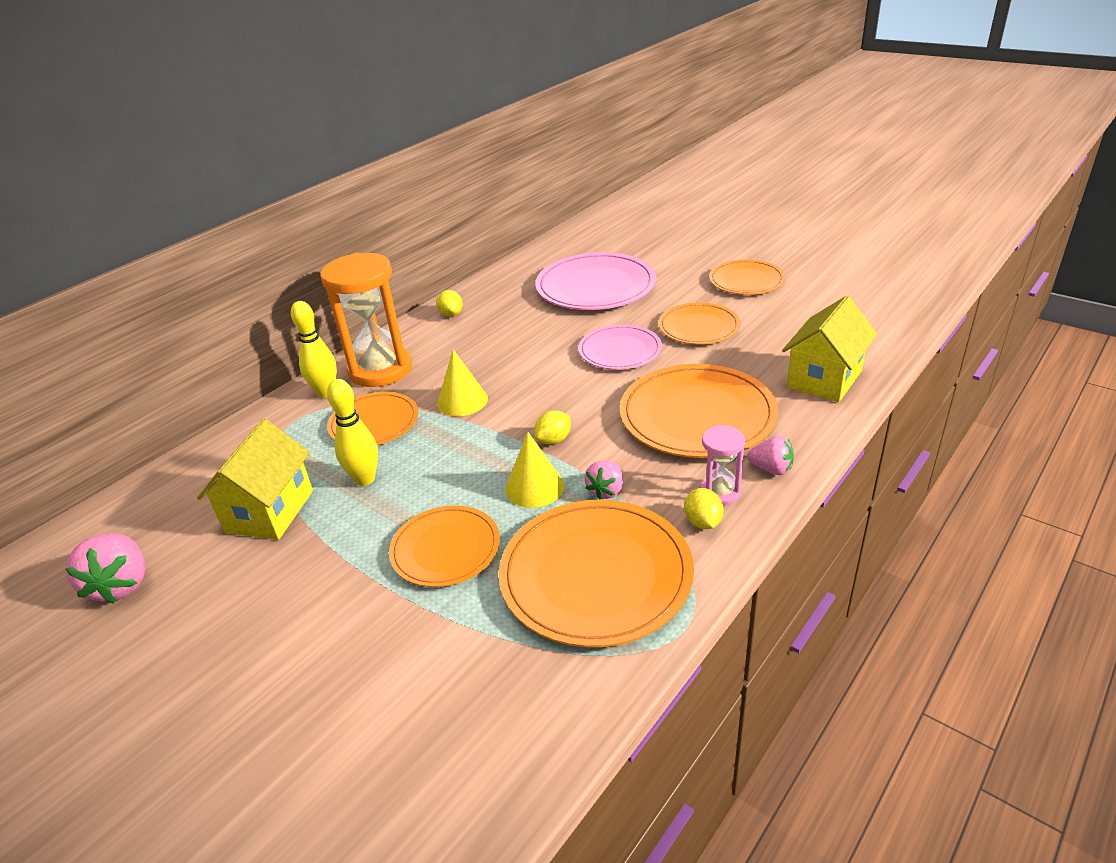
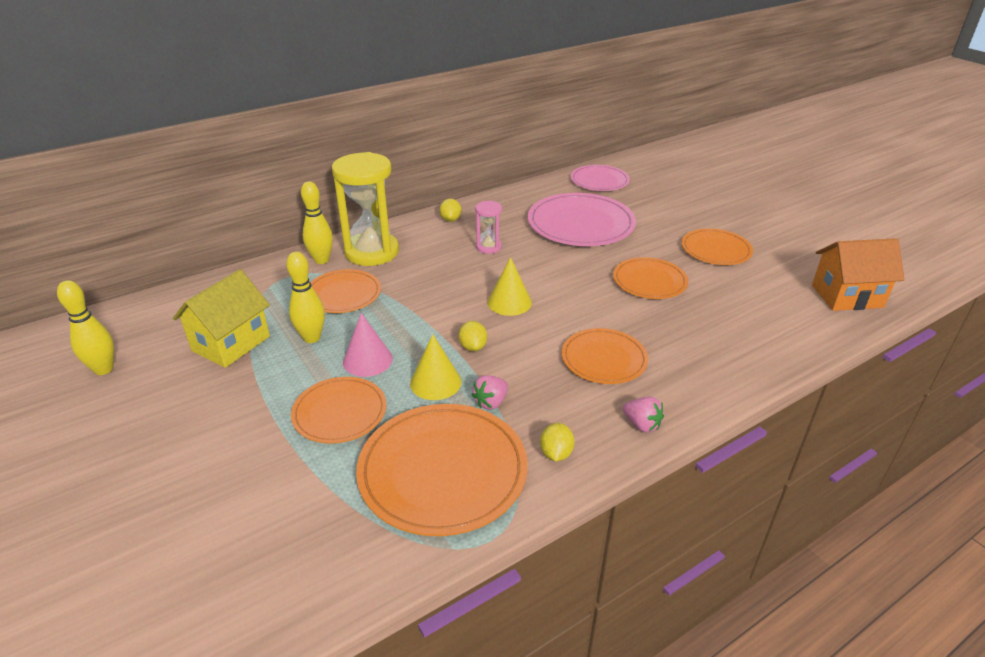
camera: 15 degrees right, 0 degrees up
pink strawberry [66,533,146,604] -> yellow bowling pin [57,280,114,375]
orange hourglass [320,253,412,387] -> yellow hourglass [332,152,399,266]
yellow cone [437,349,488,416] -> yellow cone moved to [487,257,532,316]
yellow lemon [534,410,571,444] -> yellow lemon turned 75 degrees counterclockwise [459,321,487,352]
pink plate [578,325,662,370] -> pink plate moved to [571,165,630,191]
orange plate [620,364,778,458] -> orange plate [562,328,648,384], size x0.61
pink hourglass [700,425,745,506] -> pink hourglass moved to [475,201,502,254]
yellow house [782,296,877,402] -> none
none -> pink cone [343,313,393,377]
none -> orange house [812,238,904,311]

